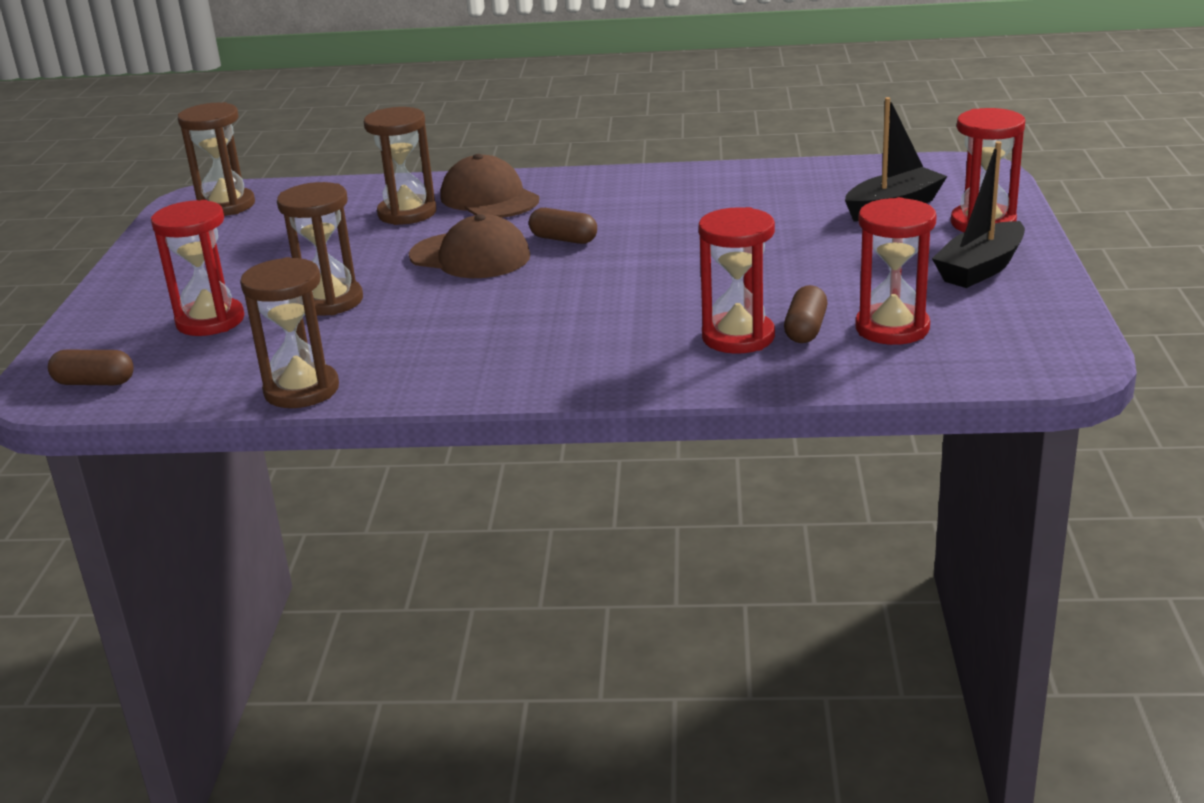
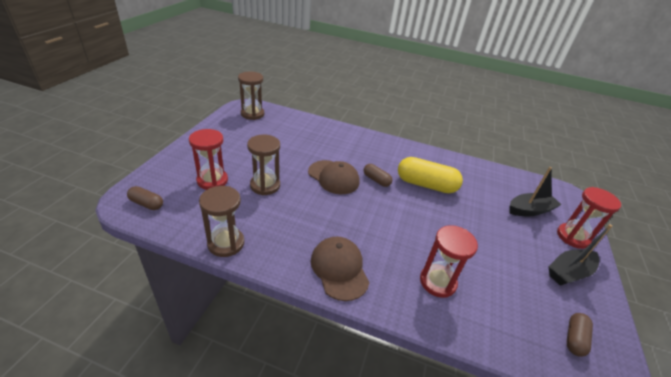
camera: 10 degrees right, 10 degrees up
brown hourglass [364,107,436,225] -> none
brown cap [440,154,539,218] -> brown cap moved to [311,236,370,301]
brown capsule [784,285,827,343] -> brown capsule moved to [567,313,593,357]
red hourglass [855,197,937,345] -> none
none -> yellow capsule [398,157,463,193]

